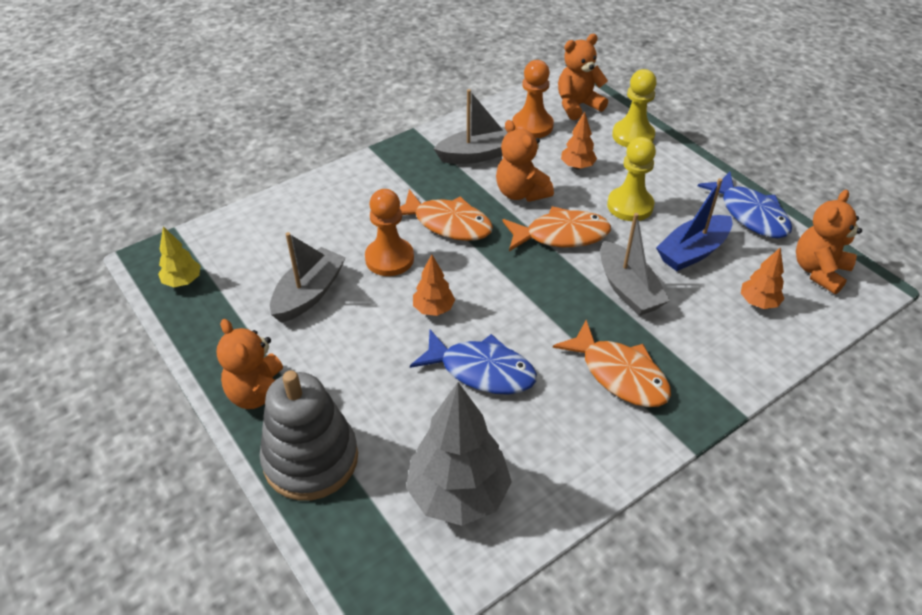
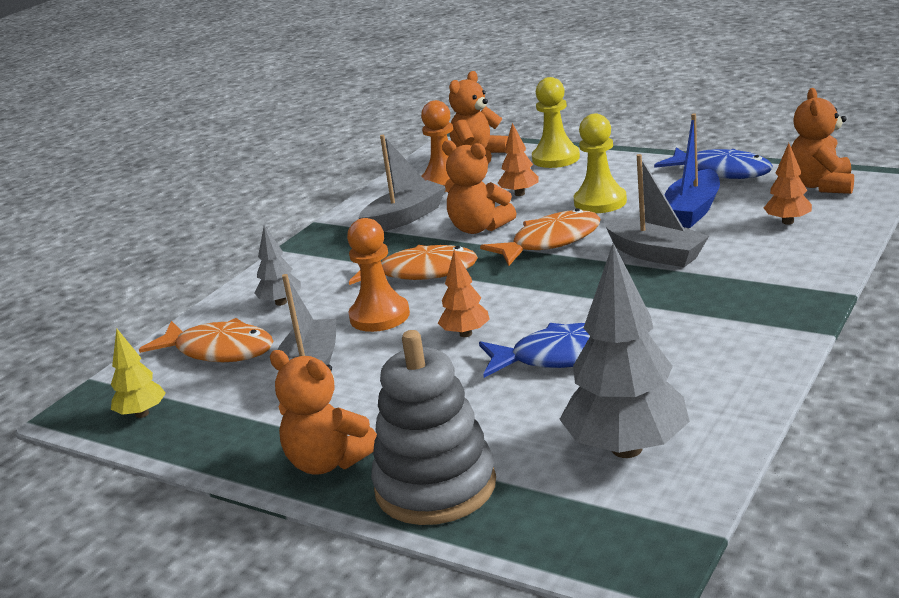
camera: 20 degrees left, 20 degrees down
orange fish [553,320,671,407] -> orange fish moved to [139,318,273,362]
none -> grey tree [254,225,301,306]

